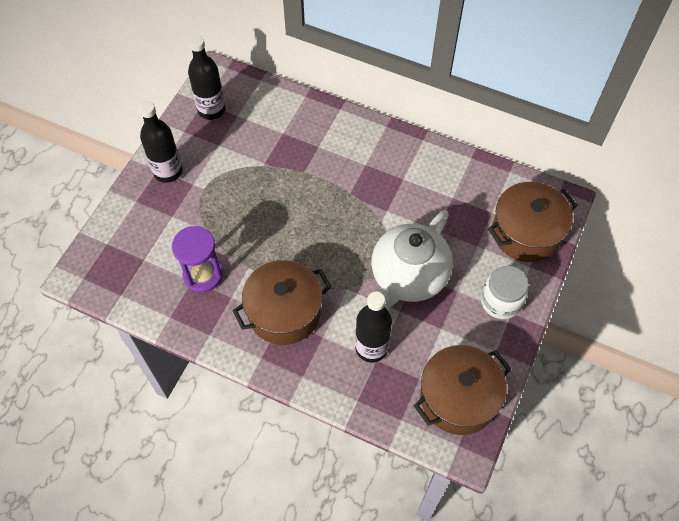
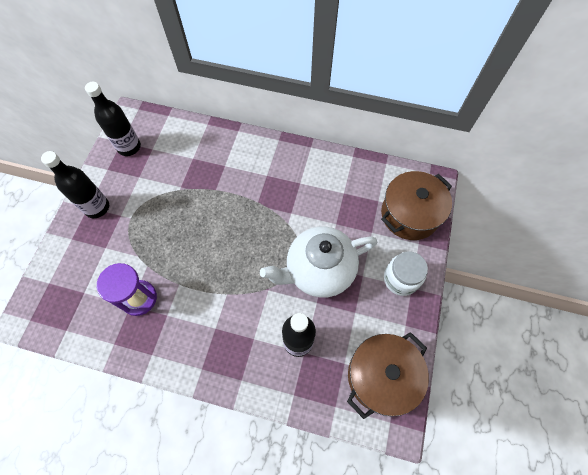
camera: 10 degrees left, 5 degrees up
brown pot [232,260,332,345] -> none
white teapot [371,210,453,309] -> white teapot turned 45 degrees clockwise [260,226,377,298]

